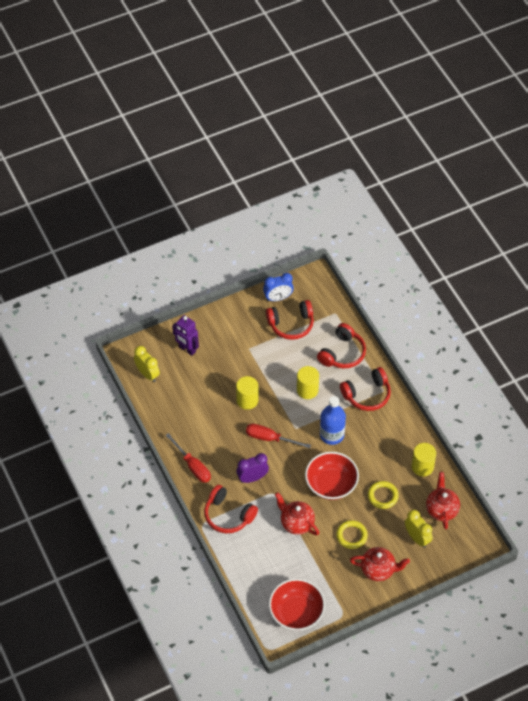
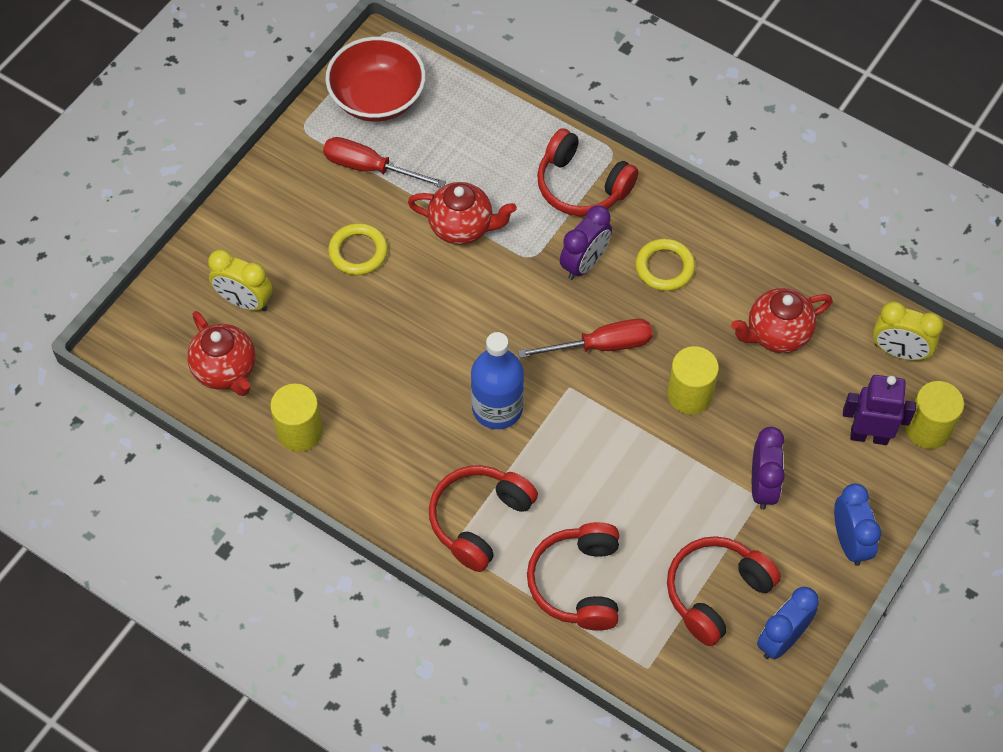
camera: 150 degrees right, 5 degrees up
red screwdriver [165,433,211,483] -> red screwdriver moved to [323,137,446,187]
red headphones [204,485,258,533] -> red headphones turned 150 degrees counterclockwise [537,128,639,216]
yellow cylinder [297,366,319,399] -> yellow cylinder moved to [905,381,964,449]
red bowl [305,452,359,500] -> none
red teapot [350,547,410,581] -> red teapot moved to [731,288,833,353]
yellow ring [368,481,399,509] -> yellow ring moved to [635,238,695,291]
none -> purple clock [752,427,785,510]
none -> blue clock [834,484,881,566]

